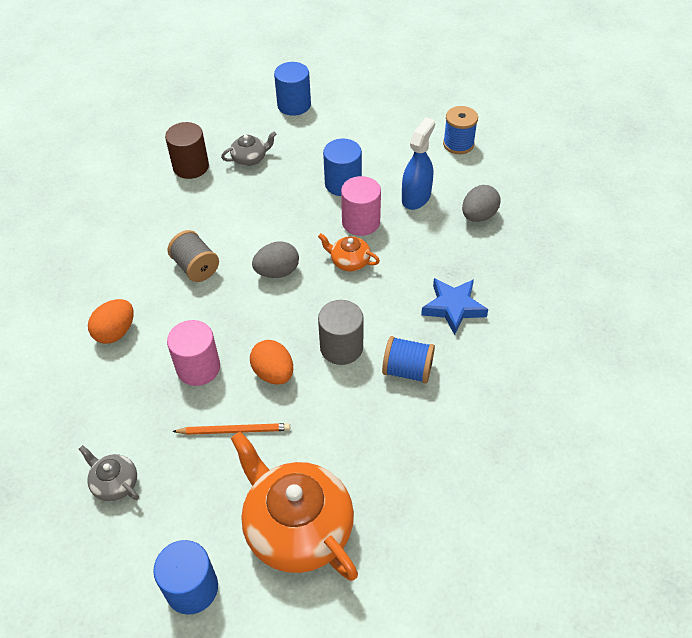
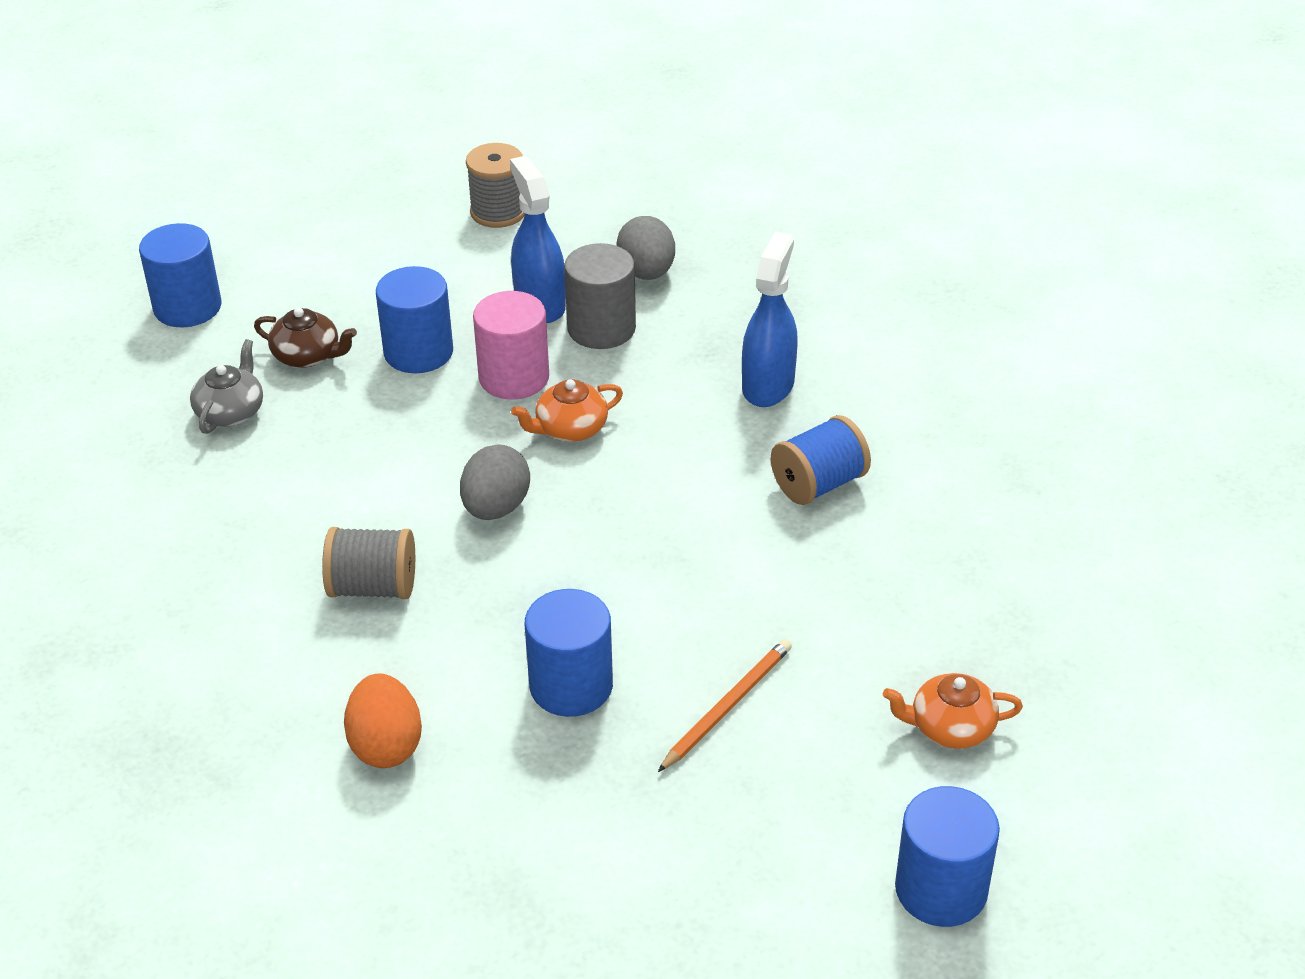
camera: 50 degrees left, 10 degrees down
grey teapot [79,445,139,501] -> none
brown cylinder [165,122,209,179] -> none
pink cylinder [167,320,220,386] -> blue cylinder [525,589,613,717]
orange teapot [231,431,358,581] -> orange teapot [883,673,1023,749], size x0.46
orange egg [250,340,293,385] -> none
grey cylinder [318,300,363,365] -> grey cylinder moved to [564,243,636,349]
blue star [421,278,488,335] -> blue spray bottle [742,232,798,407]
blue spool [443,106,478,154] -> grey spool [466,143,525,228]
none -> brown teapot [254,307,357,368]

